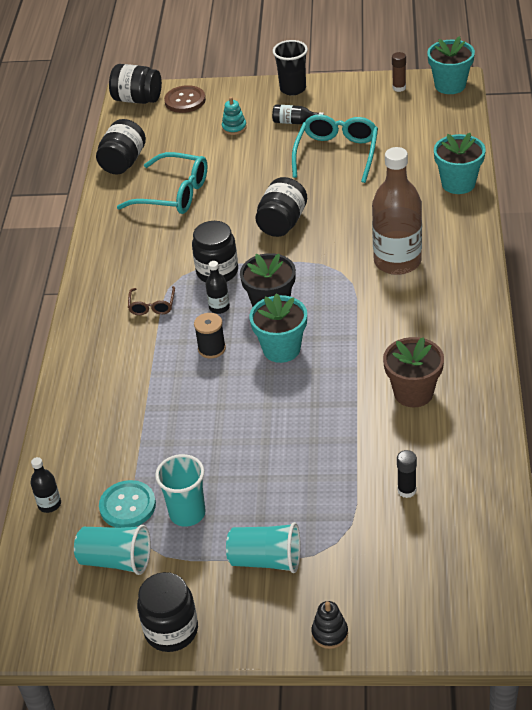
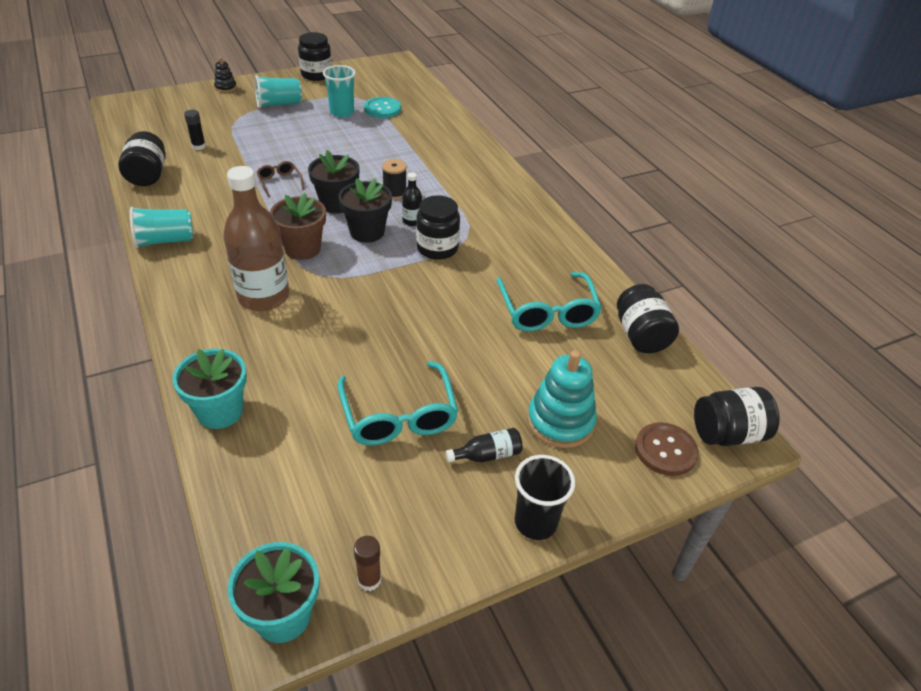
camera: 145 degrees right, 0 degrees up
black bottle [31,457,61,513] -> none
turquoise cup [74,525,151,575] -> turquoise cup moved to [130,207,193,248]
turquoise glasses [117,152,207,214] -> turquoise glasses turned 90 degrees counterclockwise [496,272,602,332]
brown glasses [128,286,175,315] -> brown glasses moved to [256,161,304,197]
turquoise stacking toy [222,97,247,135] -> turquoise stacking toy [527,350,597,448], size x1.93
turquoise flower pot [250,293,307,363] -> black flower pot [308,150,360,214]
black jar [255,177,307,237] -> black jar moved to [118,131,166,186]
brown flower pot [383,337,444,407] -> brown flower pot moved to [270,193,326,260]

